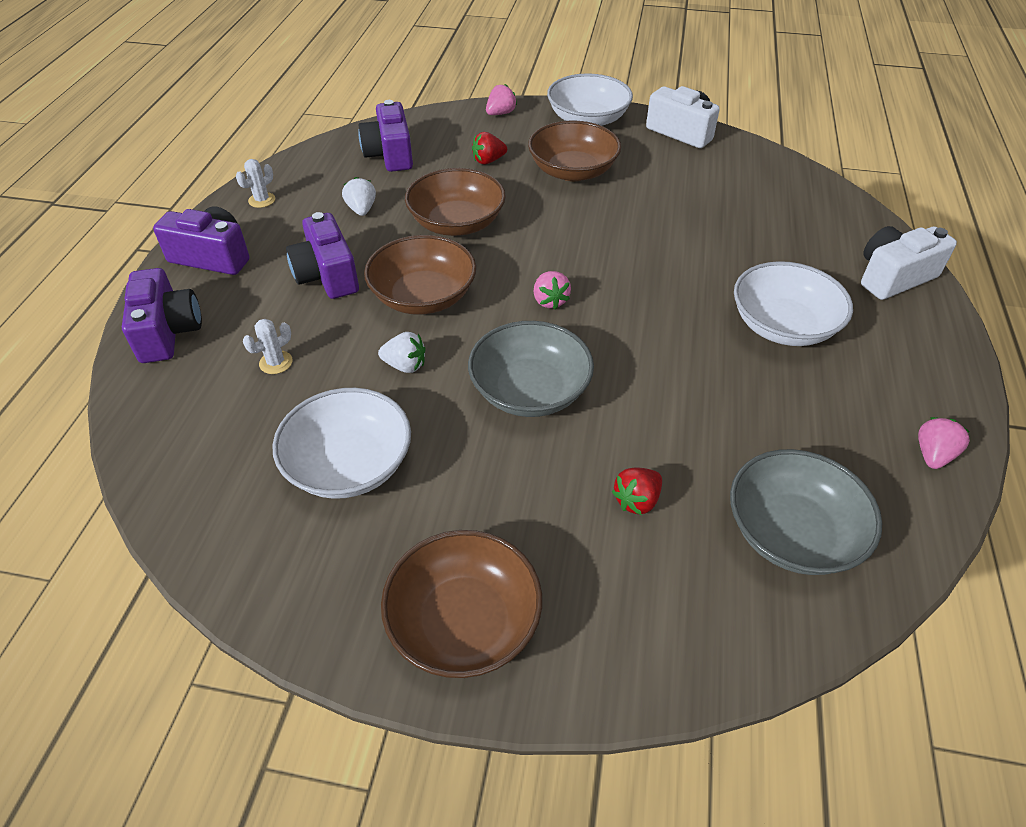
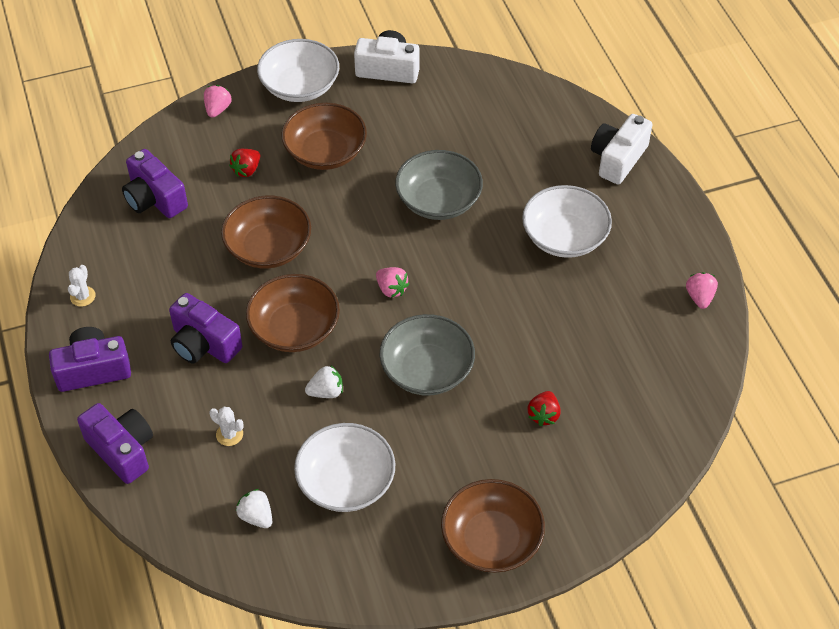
camera: 30 degrees left, 5 degrees up
white cactus [243,319,293,374] -> white cactus turned 75 degrees counterclockwise [210,407,243,446]
white strawberry [342,177,376,216] -> white strawberry moved to [236,489,272,528]
grey bowl [730,449,882,575] -> grey bowl moved to [395,150,483,220]

